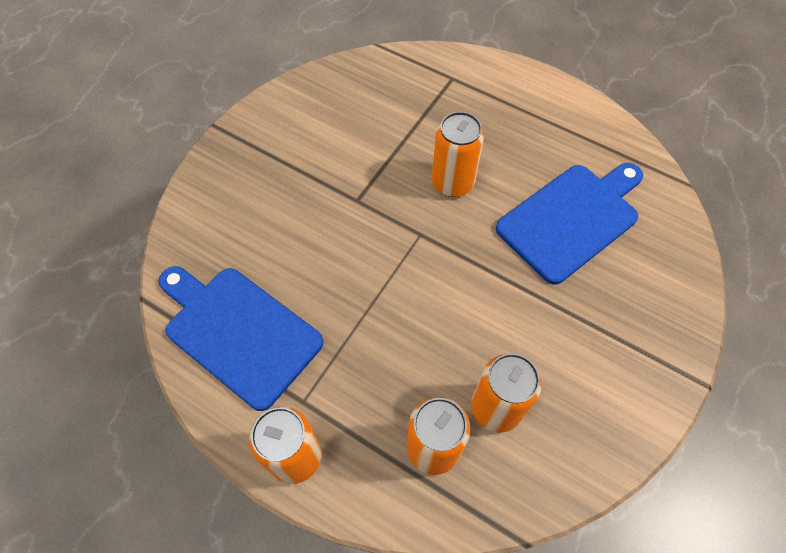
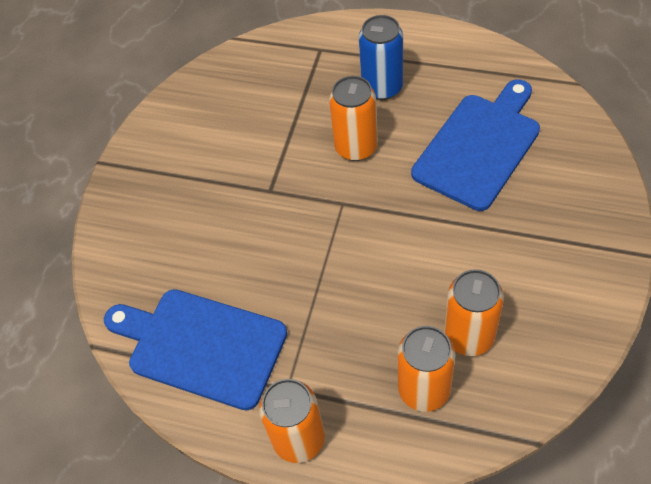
camera: 10 degrees left, 5 degrees down
none -> blue can [359,15,403,100]

